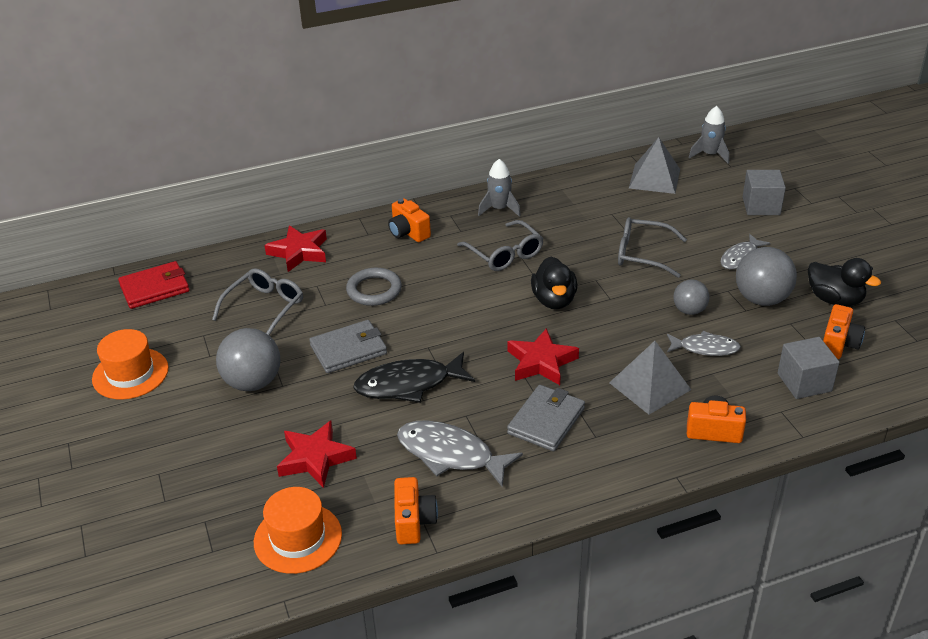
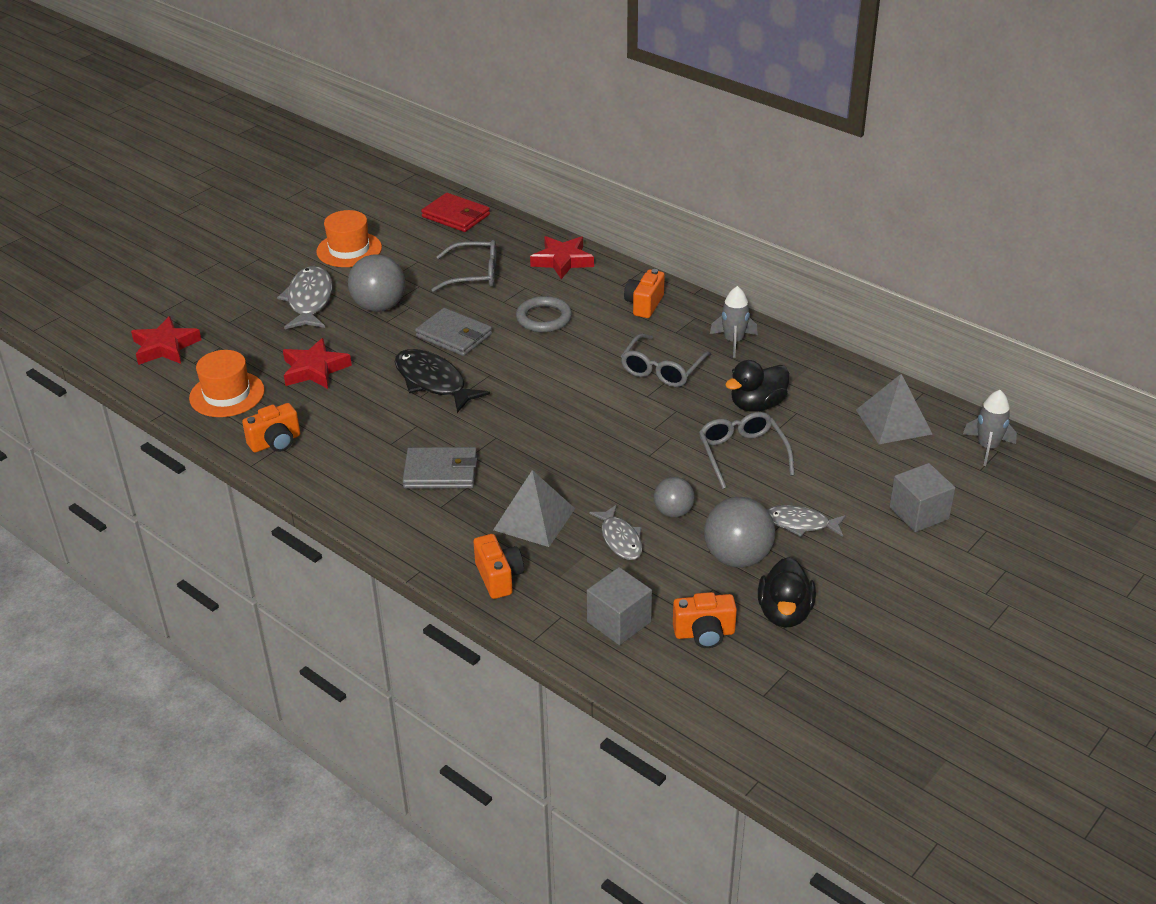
camera: 60 degrees right, 0 degrees up
grey fish [397,421,523,487] -> grey fish moved to [277,266,333,329]
red star [508,328,579,385] -> red star moved to [131,316,201,365]
black duck [531,257,577,309] -> black duck moved to [725,360,790,412]

